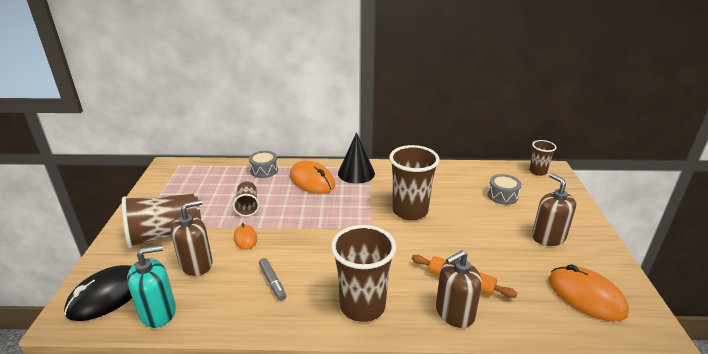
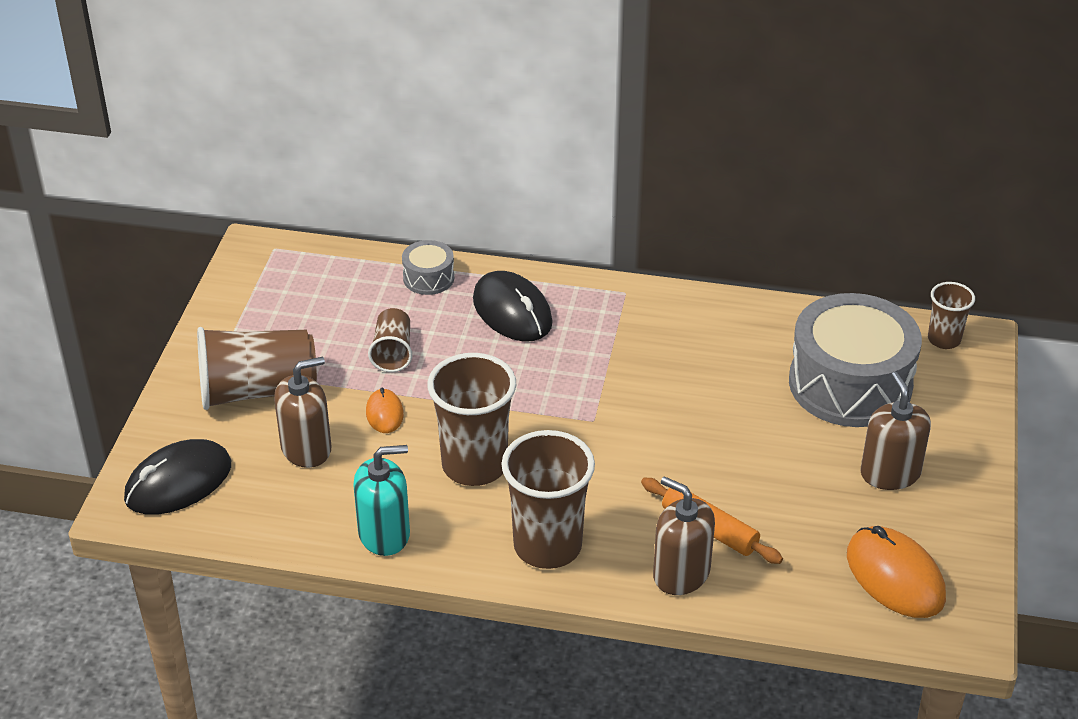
camera: 10 degrees right, 10 degrees up
turquoise soap dispenser [127,245,176,328] -> turquoise soap dispenser moved to [353,445,410,556]
grey marker [259,258,286,301] -> none
orange mouse [290,160,335,194] -> black mouse [473,271,553,341]
black cone [338,132,375,184] -> none
brown cup [389,145,440,220] -> brown cup moved to [427,353,516,486]
brown soap dispenser [436,250,482,328] -> brown soap dispenser turned 60 degrees clockwise [653,476,715,595]
grey drum [488,174,521,205] -> grey drum [789,293,922,427], size x2.24

